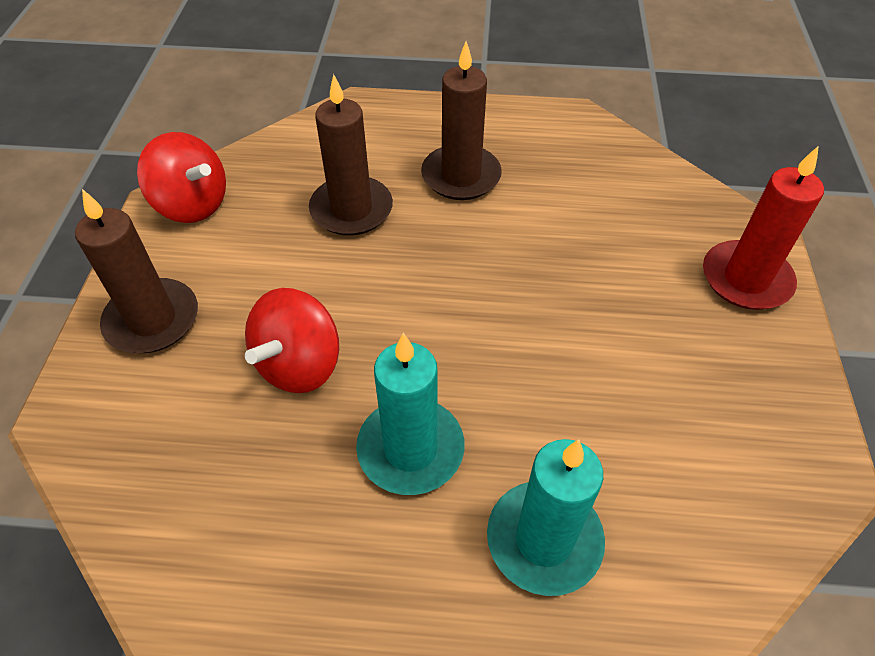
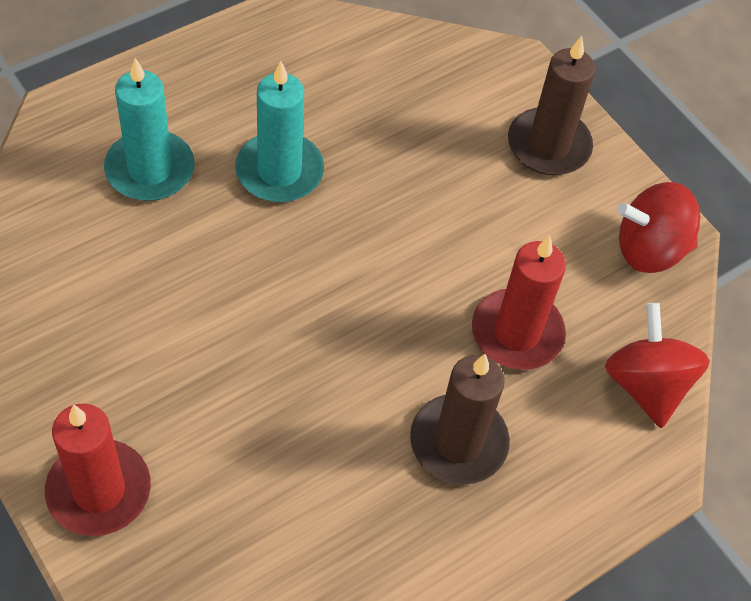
camera: 135 degrees right, 5 degrees up
red spinning top [245,288,339,393] -> red spinning top moved to [605,303,710,428]
brown candle [309,74,393,236] -> red candle [472,235,566,370]

